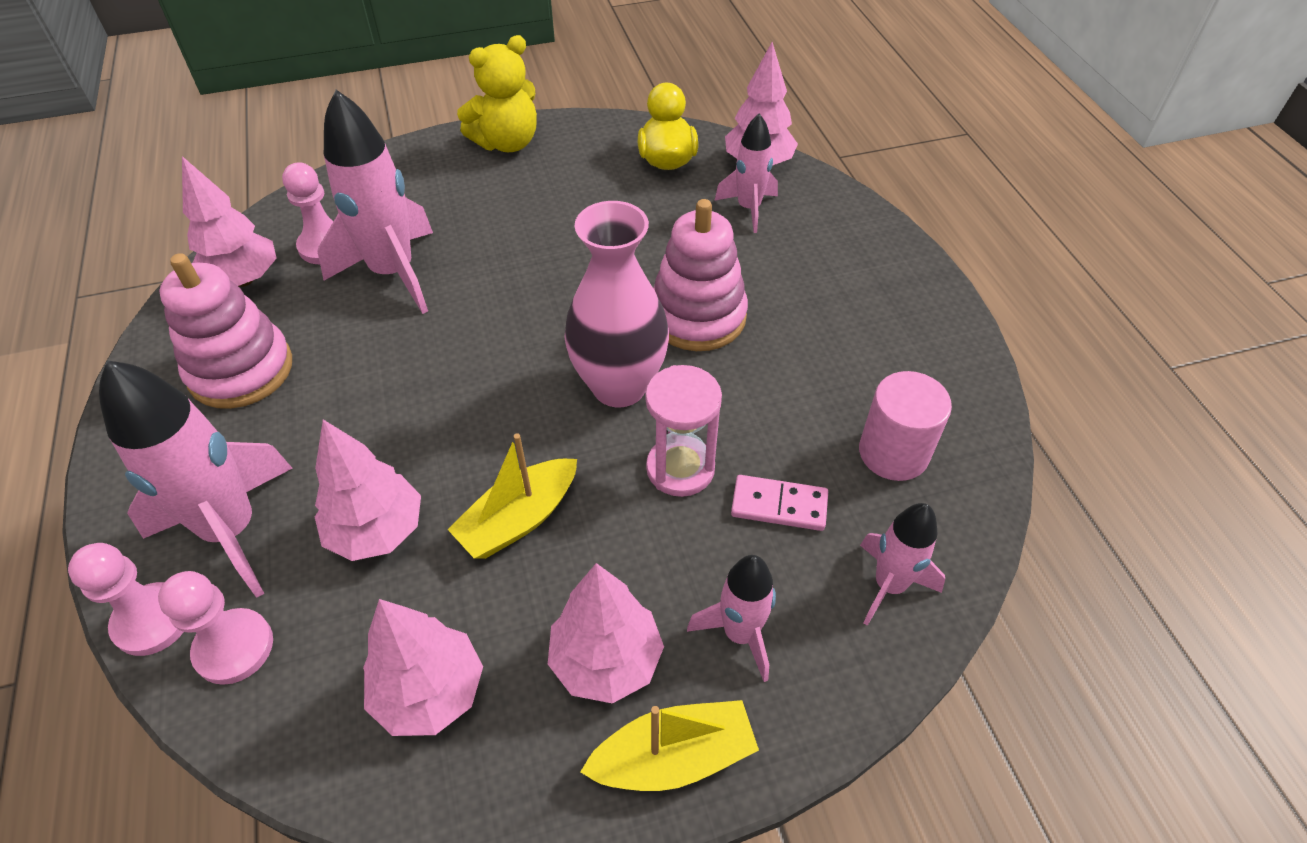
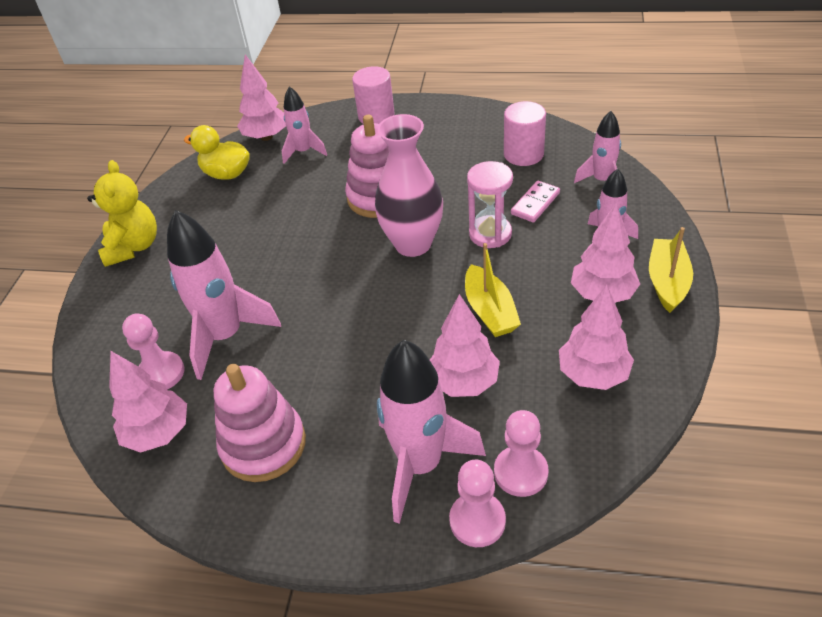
camera: 60 degrees left, 5 degrees down
none -> pink cylinder [352,66,395,124]

